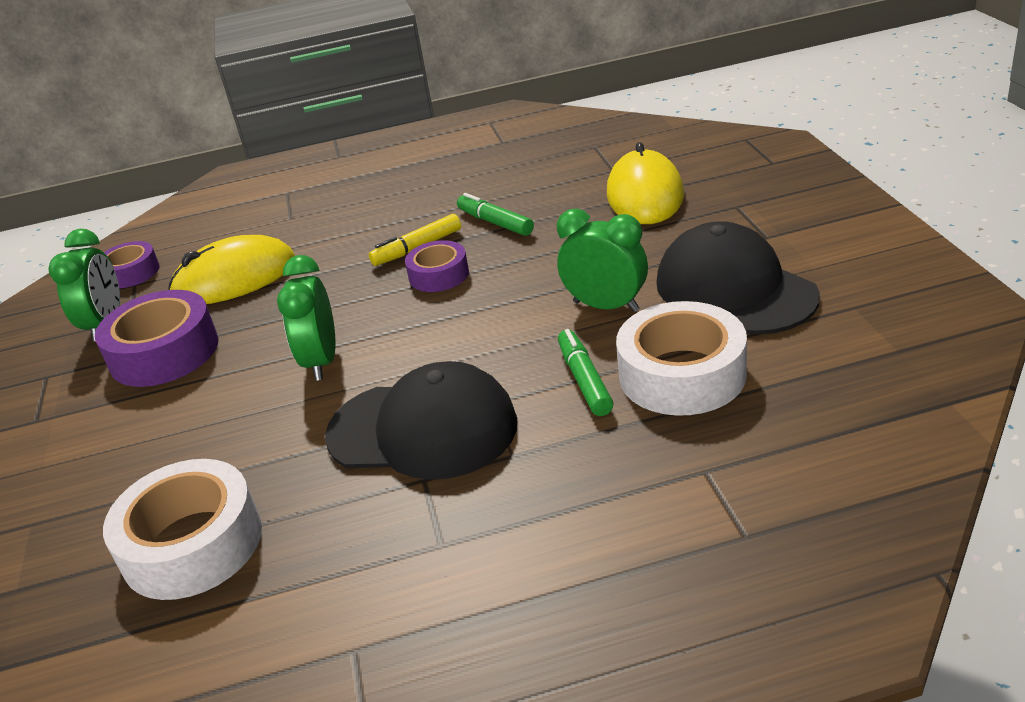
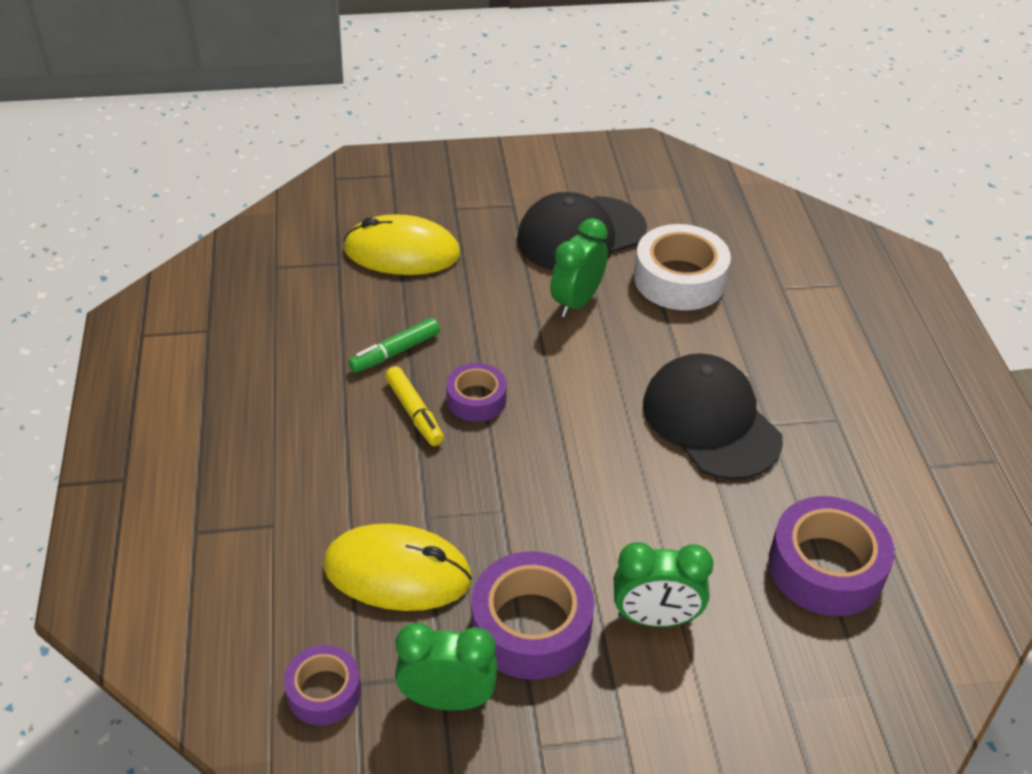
camera: 90 degrees left, 10 degrees up
white tape [103,459,262,600] -> purple tape [768,496,895,616]
yellow mouse [168,235,295,304] -> yellow mouse turned 60 degrees counterclockwise [323,524,472,611]
green clock [277,255,336,381] -> green clock moved to [614,542,714,627]
black cap [325,361,517,480] -> black cap turned 45 degrees counterclockwise [643,353,783,480]
green marker [558,329,614,416] -> none

